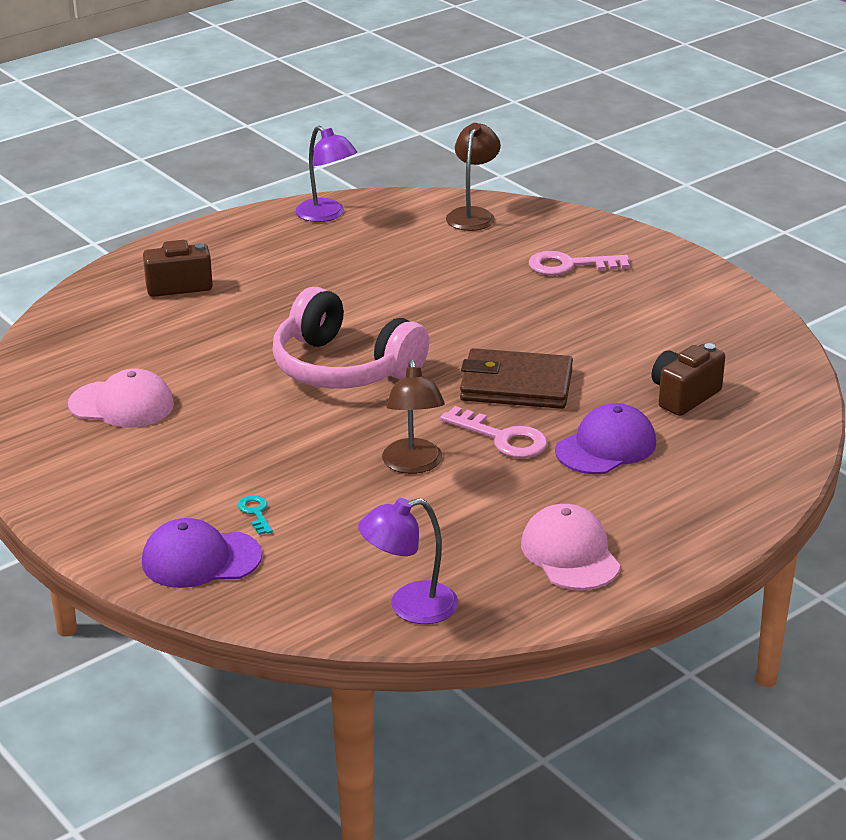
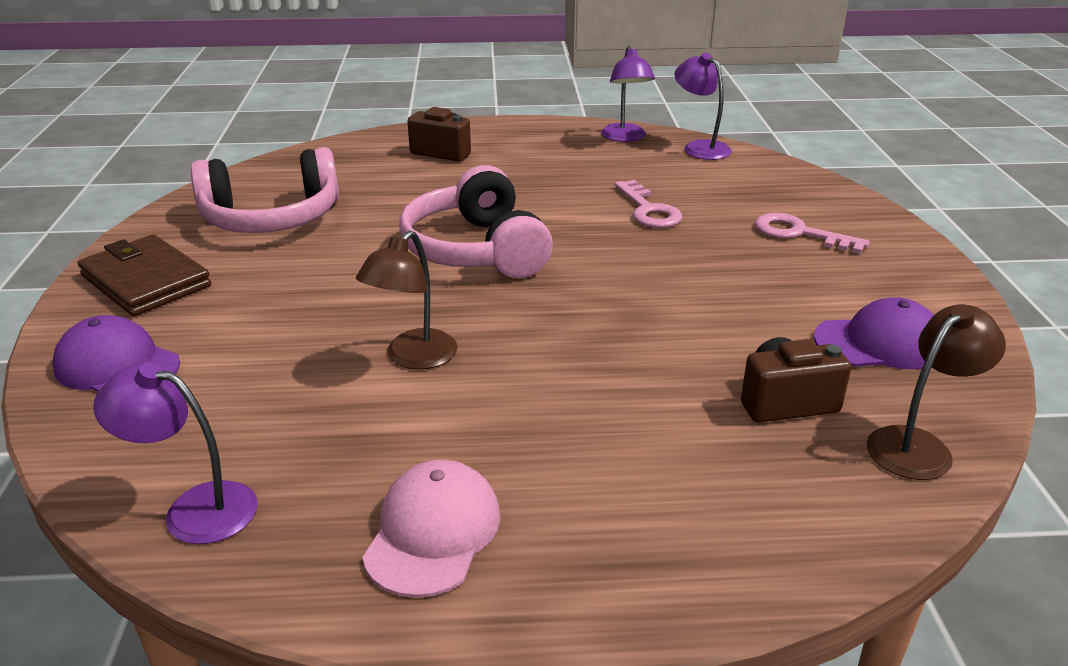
camera: 35 degrees right, 0 degrees up
pink cap [68,368,174,428] -> pink headphones [191,147,339,233]
turquoise key [238,495,273,535] -> none
pink key [440,406,547,458] -> pink key moved to [615,180,683,228]
brown lamp [446,123,501,231] -> brown lamp moved to [867,304,1006,480]
brown wallet [460,348,573,409] -> brown wallet moved to [78,234,211,316]
purple cap [555,403,656,474] -> purple cap moved to [814,297,934,369]
none -> purple lamp [674,53,732,160]

